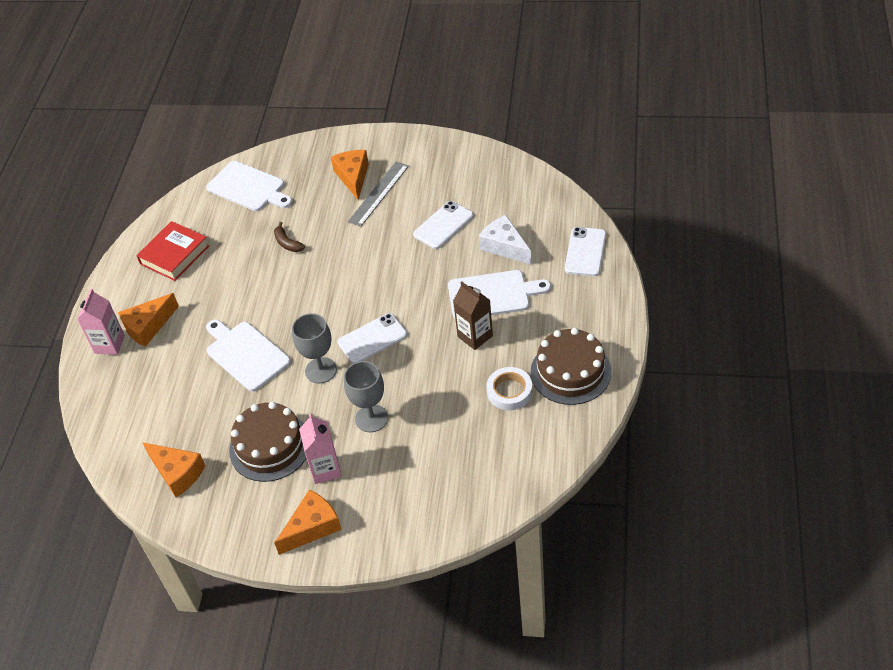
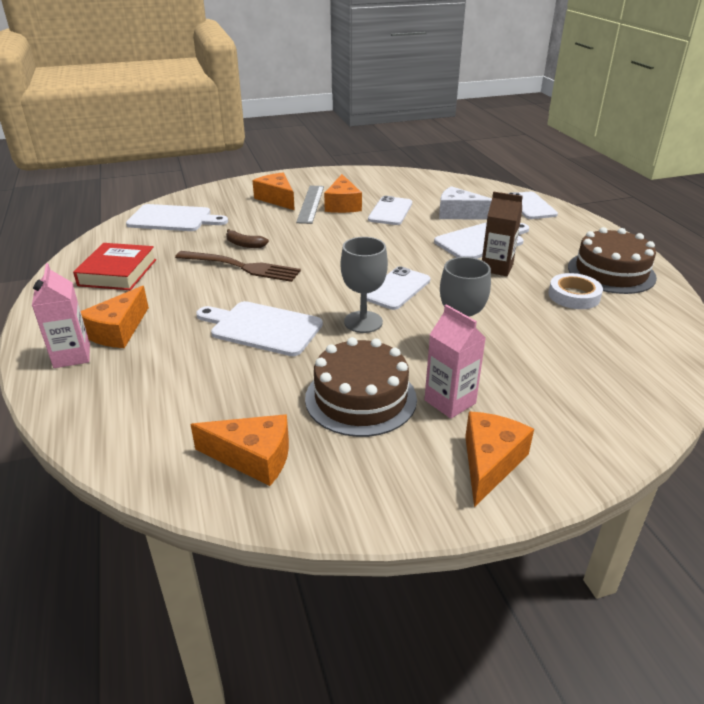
camera: 30 degrees left, 15 degrees down
none -> brown fork [175,251,301,282]
none -> orange cheese [324,174,362,213]

